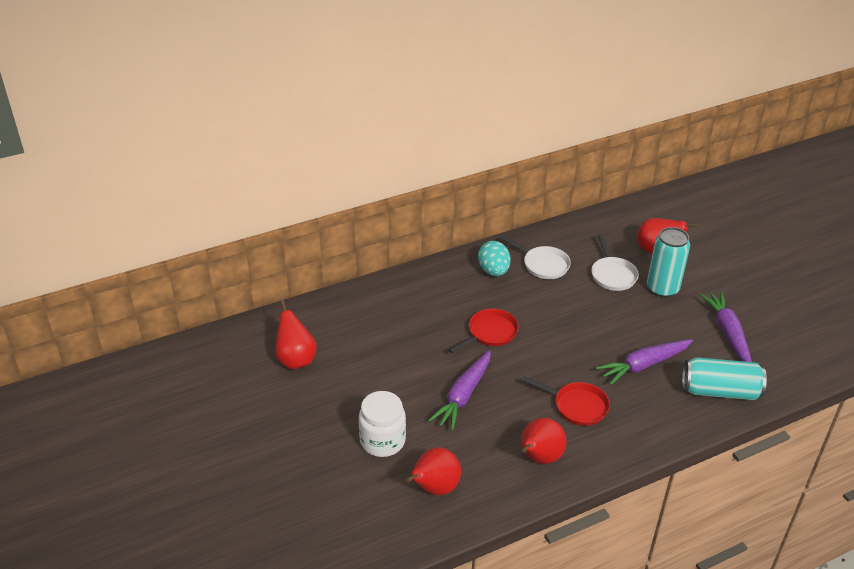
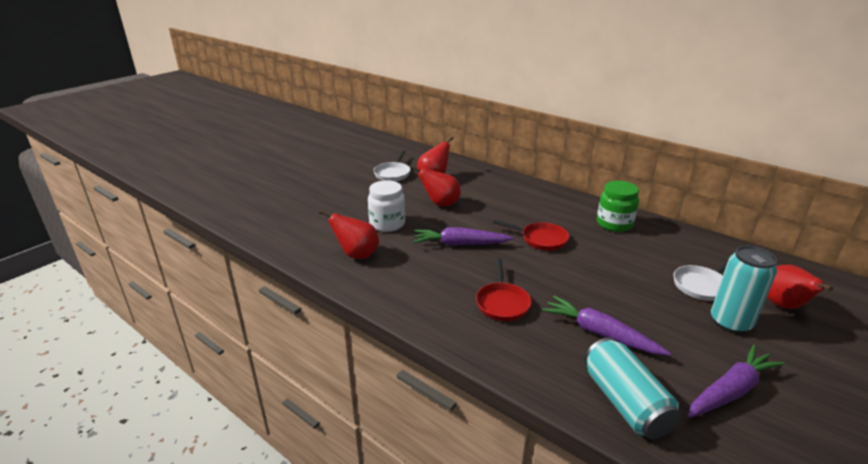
camera: 65 degrees right, 10 degrees down
turquoise egg [478,241,511,276] -> green jar [597,181,639,232]
white pan [501,236,571,279] -> white pan moved to [373,150,410,181]
red pear [521,418,566,464] -> red pear moved to [411,166,461,206]

